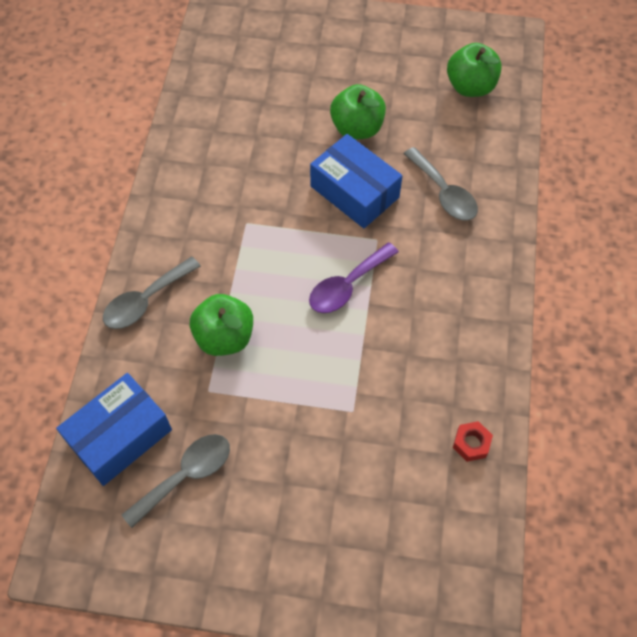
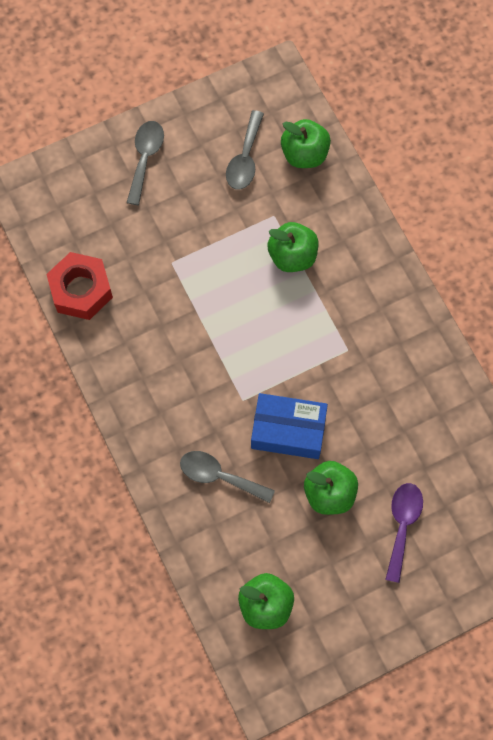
camera: 145 degrees right, 10 degrees up
blue box [56,373,172,486] -> green apple [281,119,331,168]
grey spoon [103,257,201,329] -> grey spoon moved to [127,121,164,205]
purple spoon [309,242,399,313] -> purple spoon moved to [385,483,423,583]
red nut [453,421,493,462] -> red nut [46,252,113,320], size x2.17

